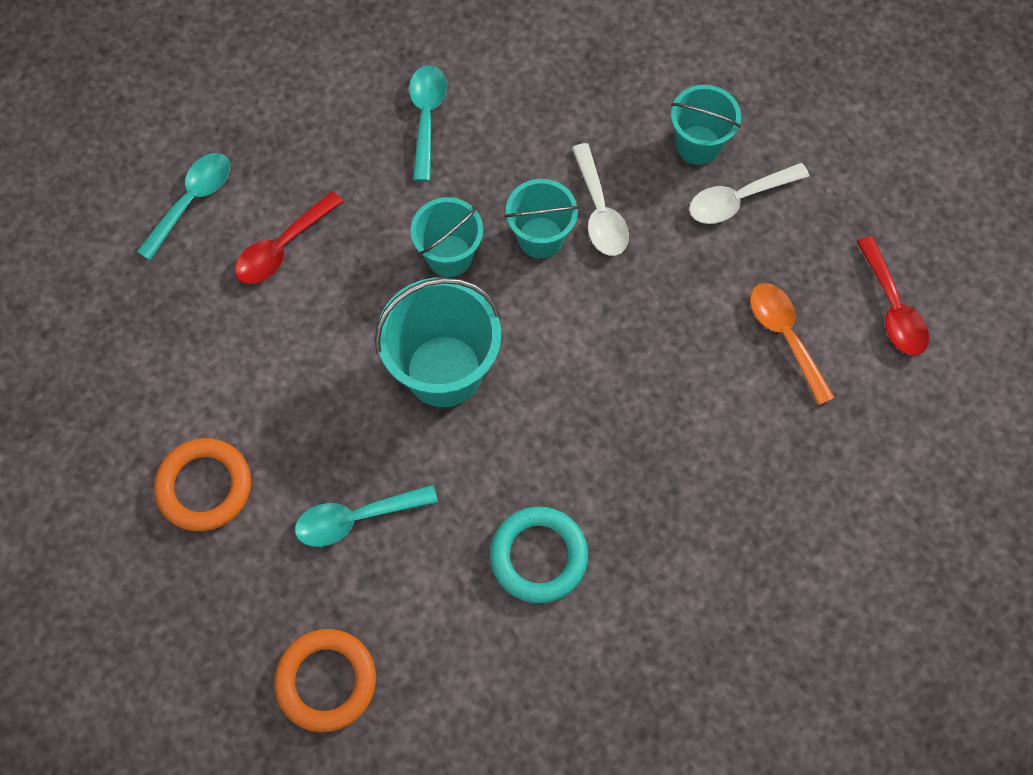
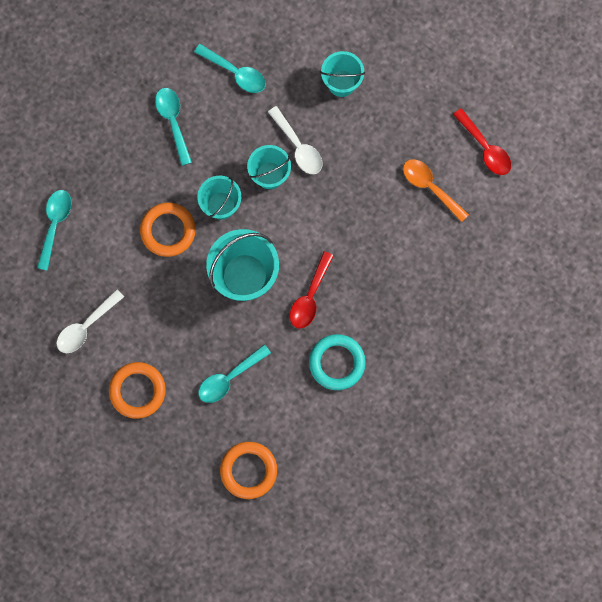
camera: 20 degrees left, 10 degrees up
red spoon [235,191,343,284] -> red spoon moved to [290,251,334,329]
white spoon [689,163,809,224] -> white spoon moved to [57,289,124,353]
none -> orange ring [140,202,196,257]
none -> turquoise spoon [194,44,266,93]

